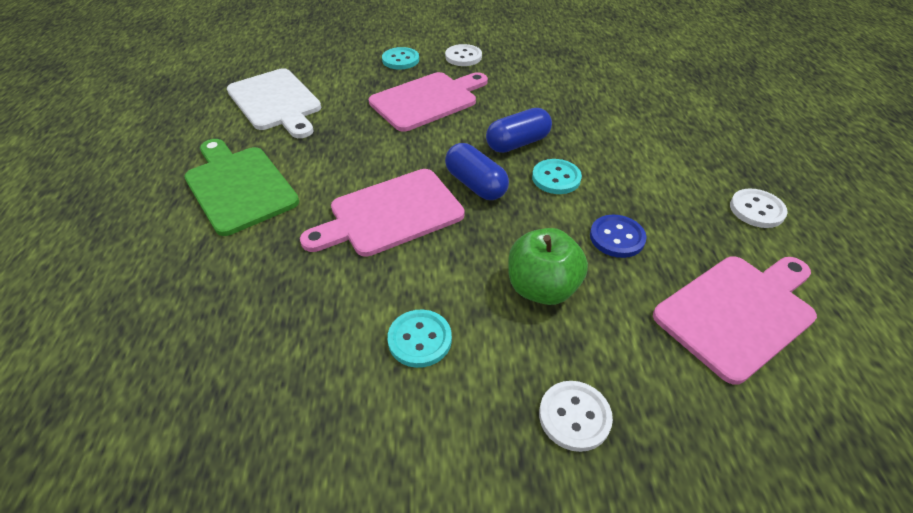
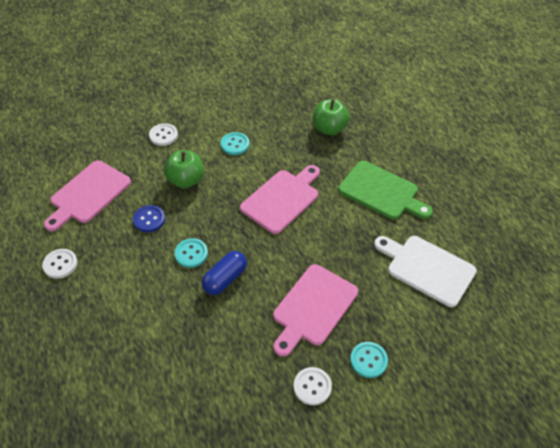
camera: 160 degrees right, 5 degrees up
blue capsule [445,143,509,200] -> none
none -> green apple [313,99,350,135]

